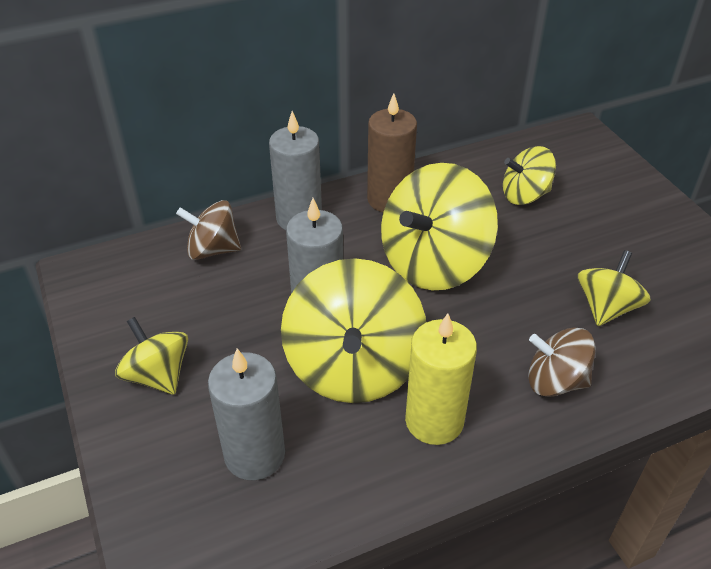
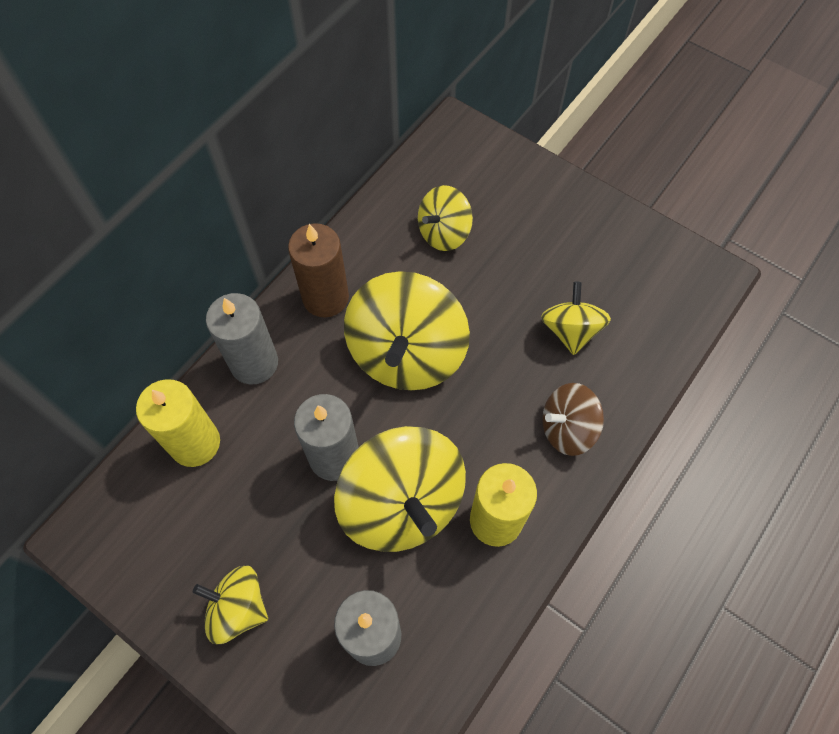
camera: 30 degrees left, 20 degrees up
brown spinning top [176,200,241,260] -> yellow candle [136,379,220,467]

